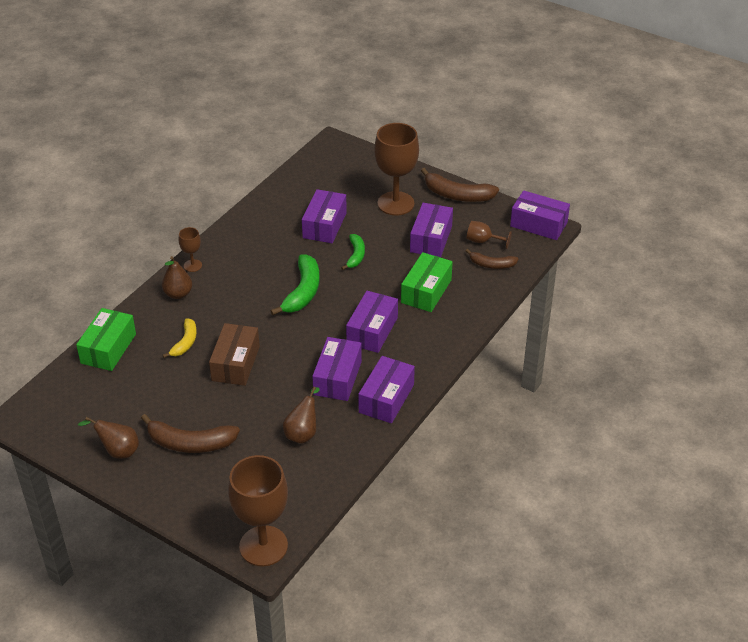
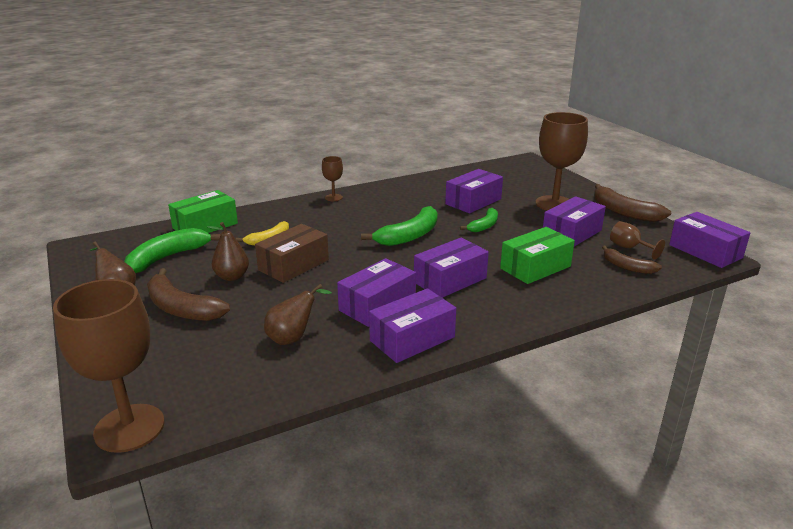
camera: 30 degrees right, 15 degrees down
brown pear [162,256,192,299] -> brown pear moved to [207,222,249,281]
none -> green banana [124,228,221,273]

